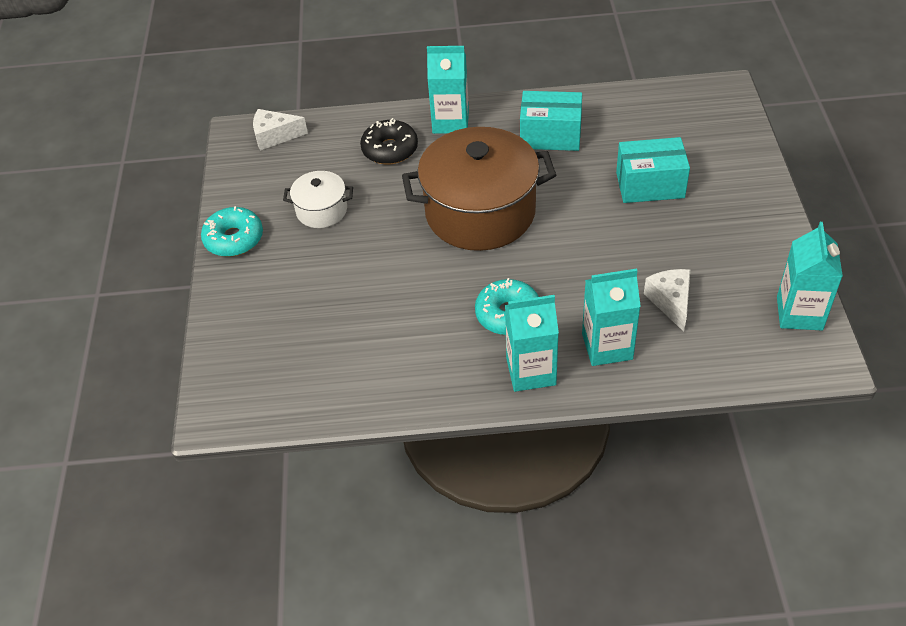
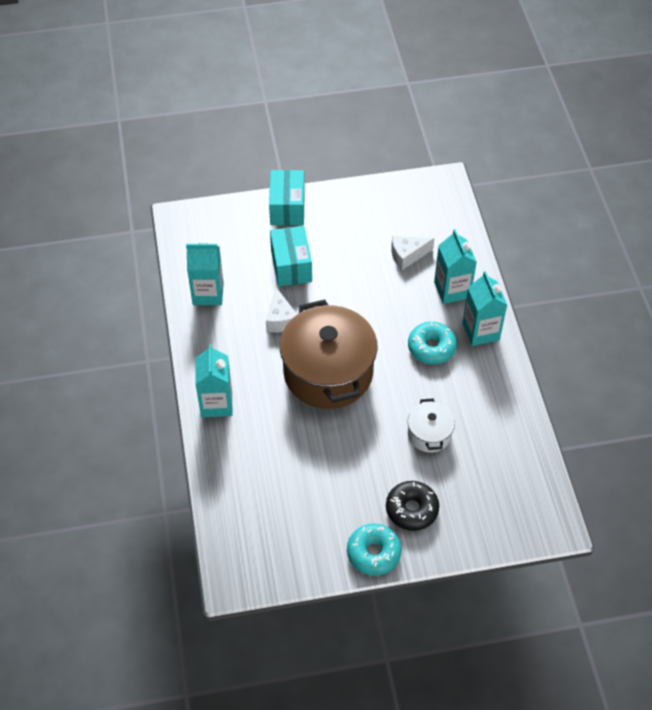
camera: 100 degrees left, 5 degrees up
white cheese [253,109,308,151] -> white cheese moved to [266,287,297,333]
white pot [283,171,353,228] -> white pot moved to [408,398,455,452]
black donut [360,118,418,164] -> black donut moved to [386,481,439,531]
turquoise box [520,91,582,151] -> turquoise box moved to [269,170,305,225]
turquoise carton [777,222,843,330] -> turquoise carton moved to [186,242,224,305]

